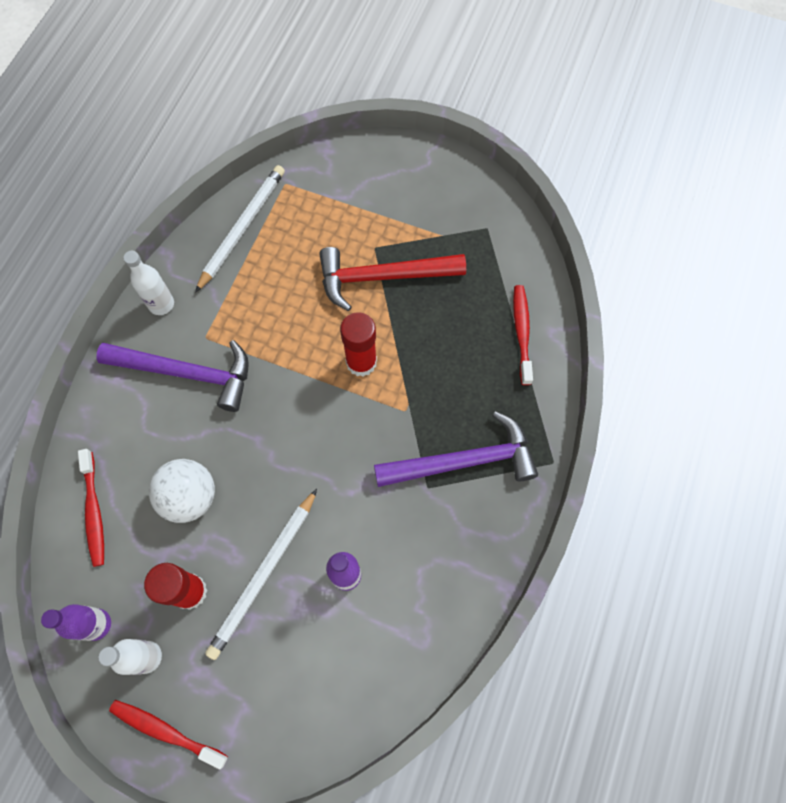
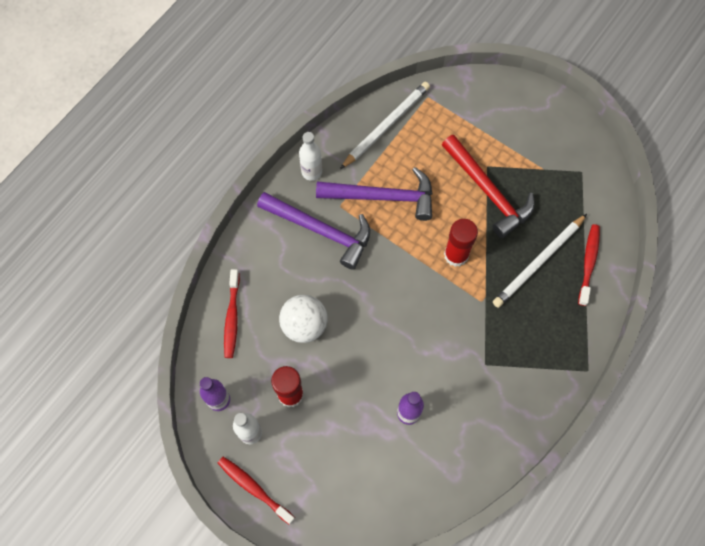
camera: 15 degrees right, 0 degrees up
white pencil [205,489,317,660] -> white pencil moved to [493,214,587,308]
red hammer [319,247,466,311] -> red hammer turned 135 degrees counterclockwise [442,135,535,238]
purple hammer [374,411,538,487] -> purple hammer moved to [316,167,433,221]

